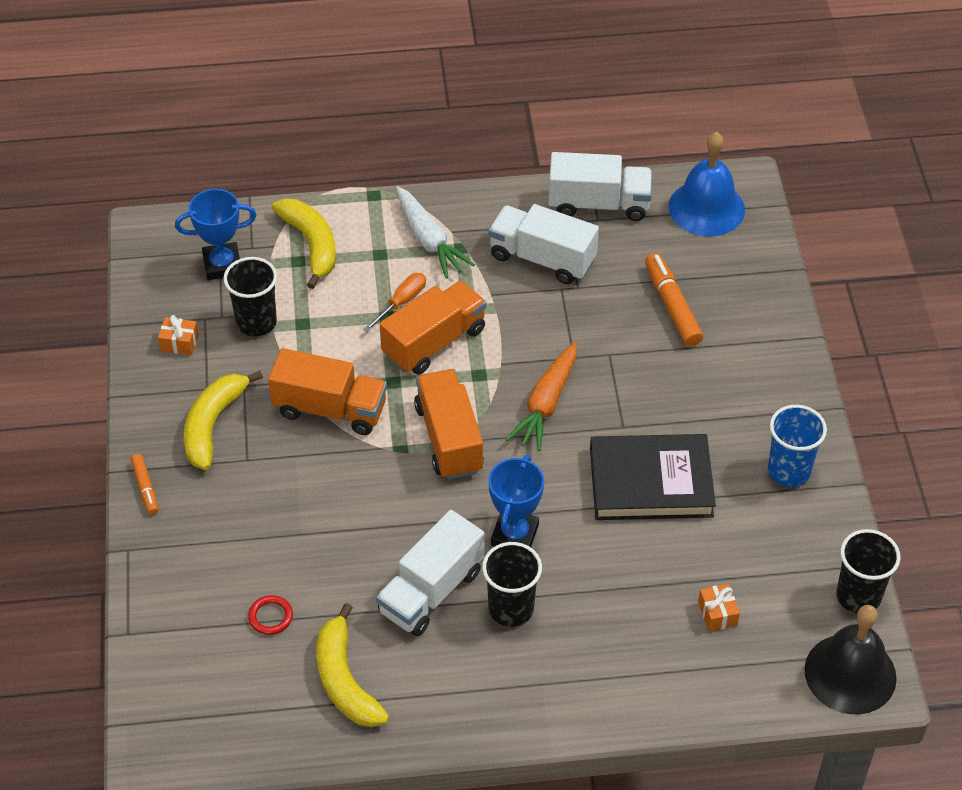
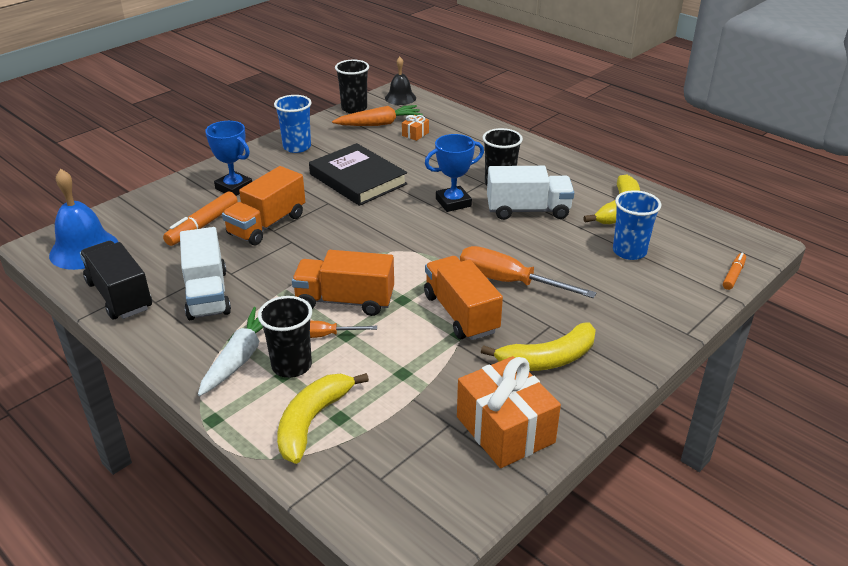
camera: 130 degrees left, 15 degrees down
orange marker [131,454,158,515] -> orange marker moved to [723,253,746,290]
orange gift [158,315,199,356] -> orange gift [457,356,561,468], size x2.30
blue trophy [175,189,256,280] -> blue trophy moved to [205,121,252,196]
black cup [224,257,277,337] -> black cup moved to [258,296,312,378]
red ring [248,595,293,635] -> blue cup [613,190,661,260]
orange truck [414,369,484,479] -> orange truck moved to [222,166,305,245]
orange carrot [506,342,577,451] -> orange carrot moved to [332,105,423,126]
white truck [549,152,652,221] -> black truck [80,241,152,319]
black bell [804,605,897,715] -> black bell [385,57,416,105], size x0.63
none -> orange screwdriver [460,246,597,298]

